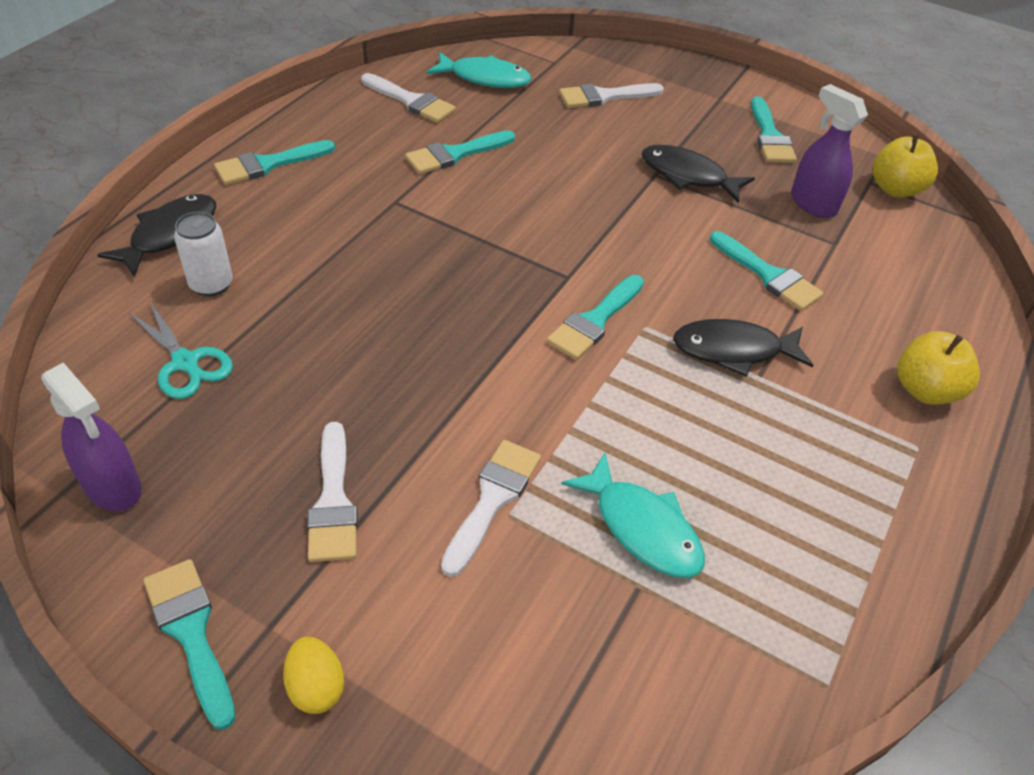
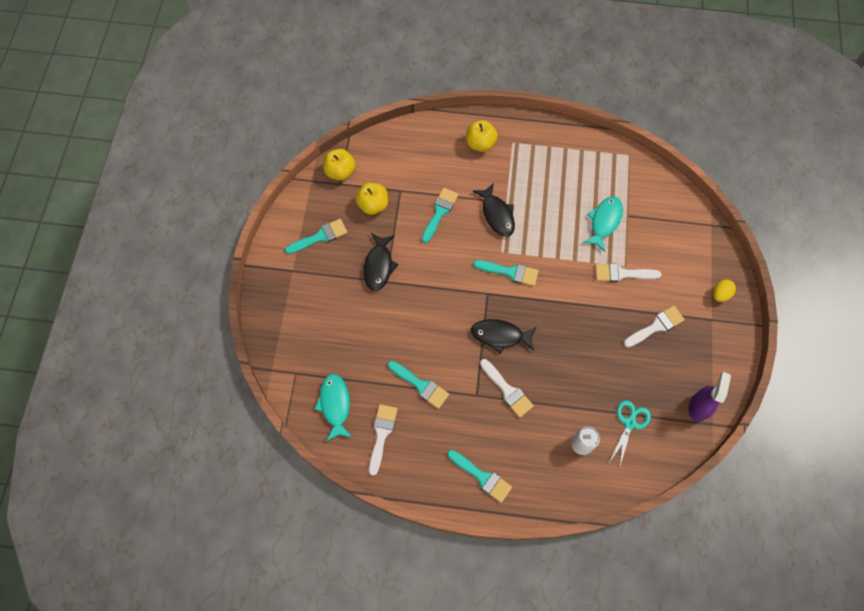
camera: 110 degrees left, 20 degrees up
black fish [97,194,216,277] -> black fish moved to [471,319,537,354]
turquoise brush [143,559,235,730] -> none
white brush [559,83,664,108] -> white brush moved to [480,359,534,417]
purple spray bottle [791,84,868,218] -> yellow apple [355,183,388,215]

